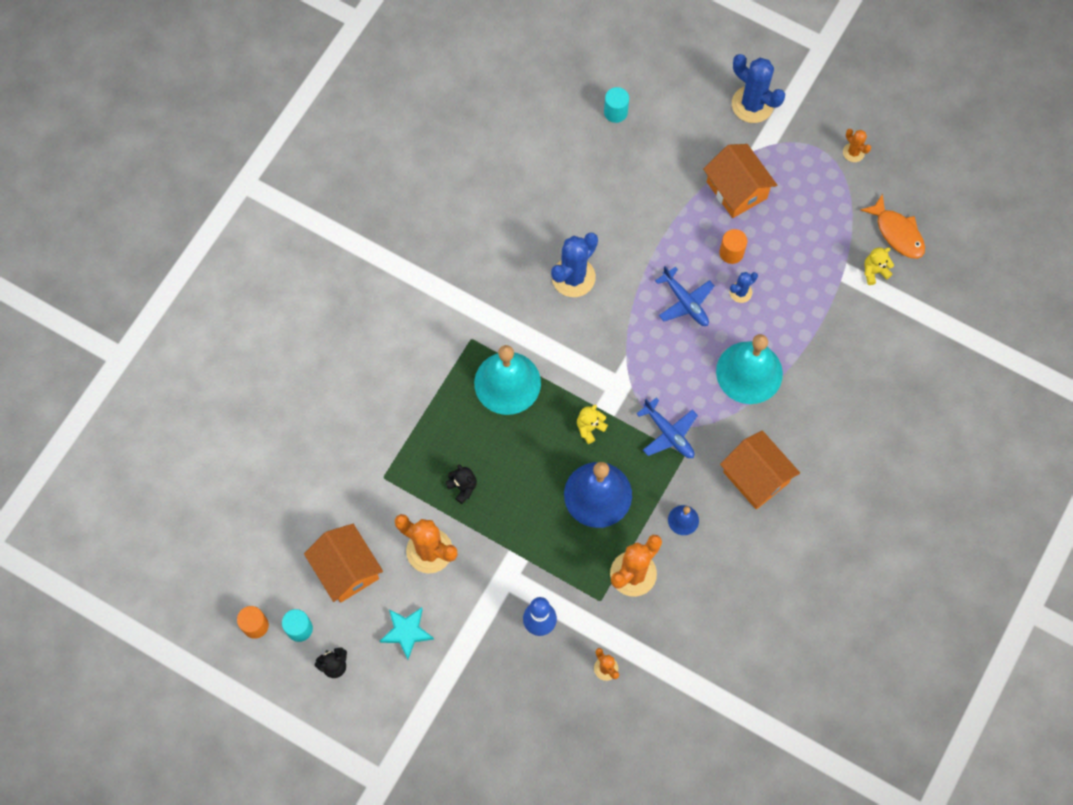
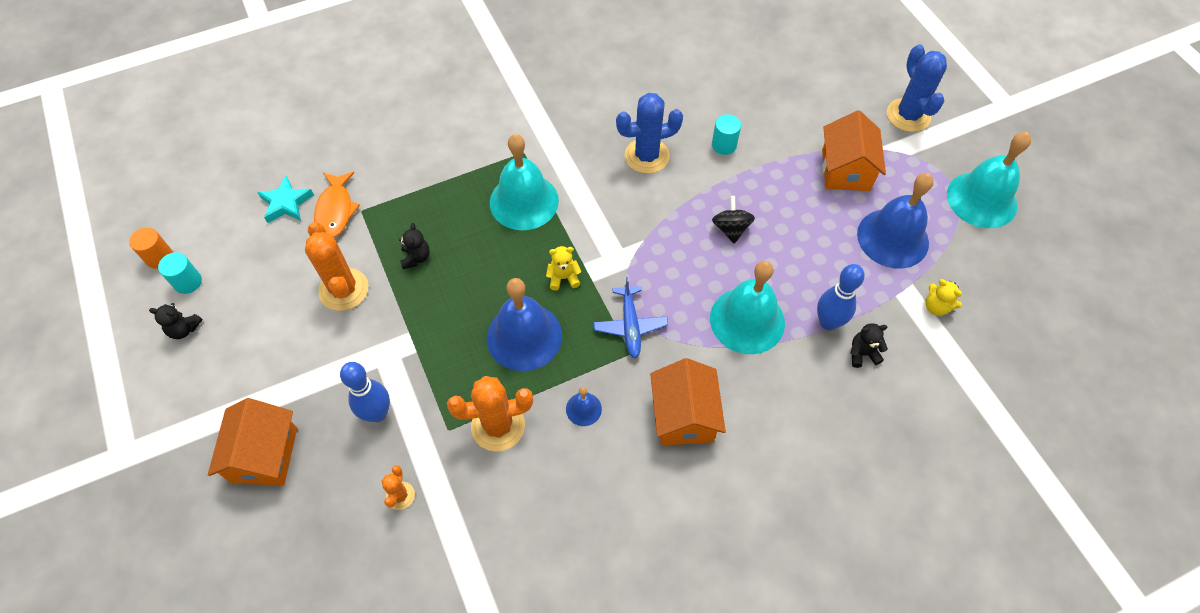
camera: 35 degrees right, 10 degrees down
orange house [304,524,383,603] -> orange house moved to [208,398,297,485]
turquoise star [380,607,434,660] -> turquoise star moved to [257,176,314,223]
turquoise cylinder [604,87,629,123] -> turquoise cylinder moved to [712,114,741,155]
blue plane [655,266,715,326] -> black spinning top [712,196,755,244]
orange cylinder [719,229,747,264] -> none
blue cactus [730,272,758,303] -> none
orange cactus [843,129,871,162] -> turquoise bell [947,132,1031,228]
orange fish [860,194,925,259] -> orange fish moved to [314,172,360,238]
yellow teddy bear [864,247,894,285] -> yellow teddy bear turned 150 degrees counterclockwise [926,279,962,316]
none -> blue bowling pin [817,264,865,330]
none -> black teddy bear [851,323,888,368]
none -> blue bell [857,173,934,269]

